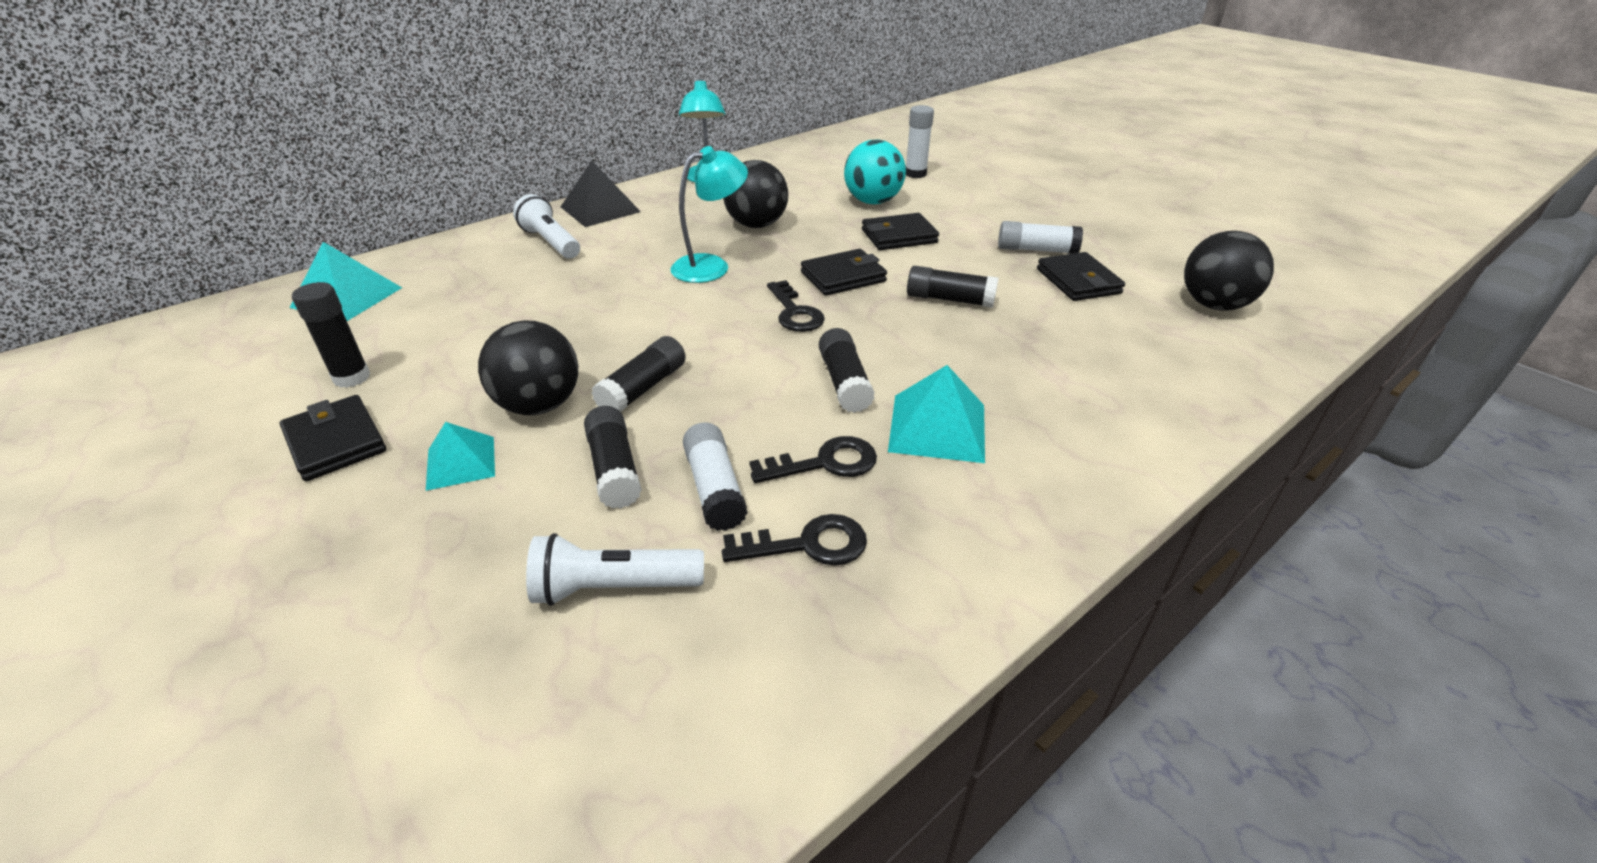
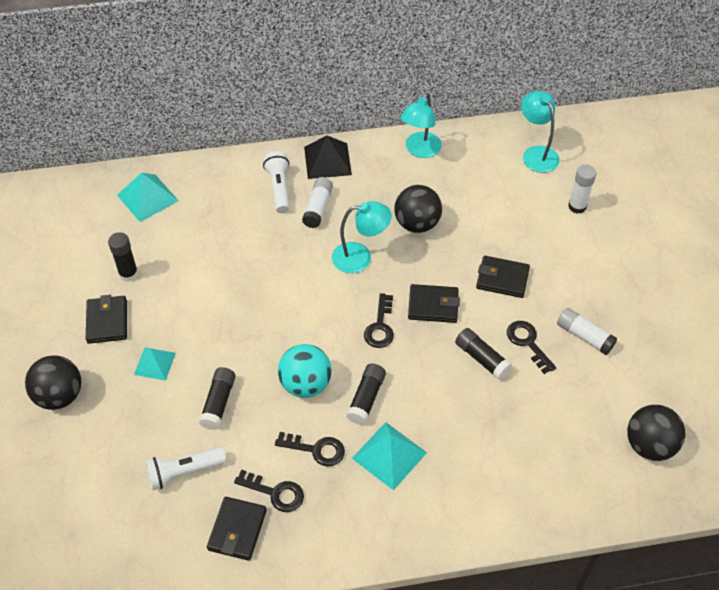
camera: 30 degrees right, 15 degrees up
black ball [478,320,578,415] -> black ball moved to [25,355,81,410]
white flashlight [526,533,704,606] -> white flashlight turned 45 degrees counterclockwise [145,447,227,490]
black glue stick [592,336,686,412] -> none
white glue stick [683,422,748,531] -> white glue stick moved to [302,177,333,228]
turquoise ball [844,139,906,204] -> turquoise ball moved to [278,344,332,398]
black wallet [1037,252,1125,301] -> black wallet moved to [207,497,267,561]
none -> black key [507,321,556,374]
none -> turquoise lamp [521,91,560,173]

